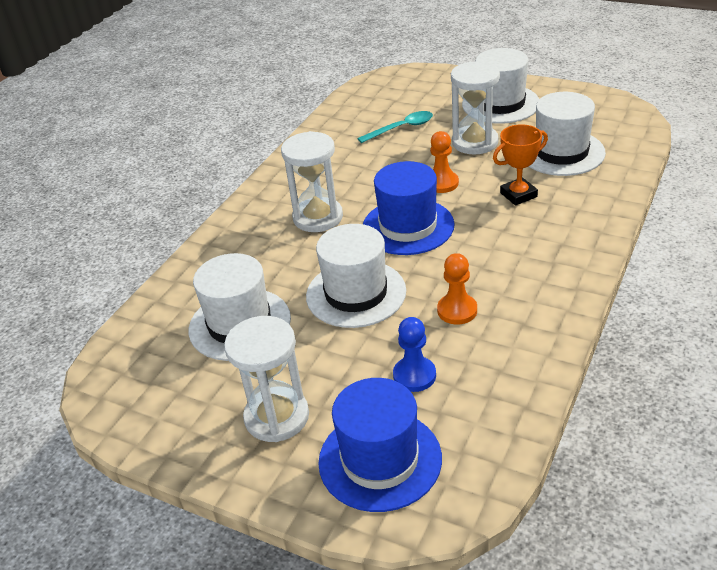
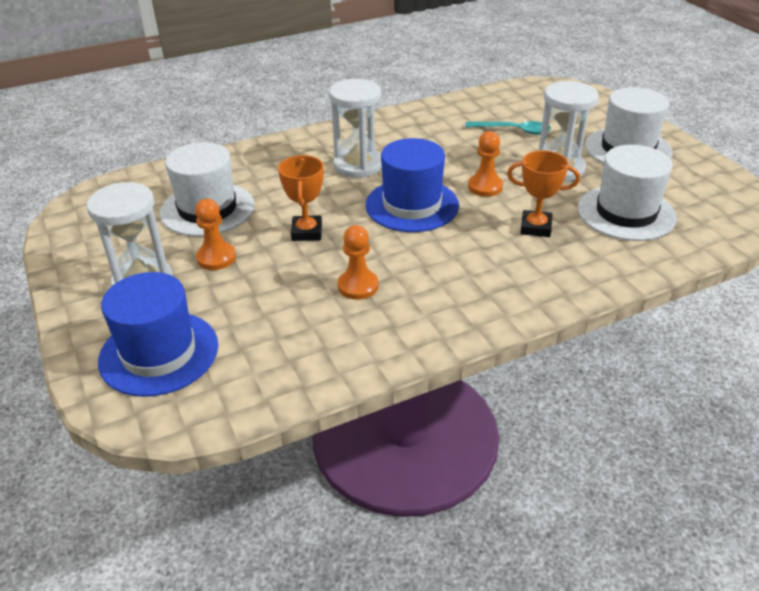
camera: 35 degrees right, 0 degrees up
white hat [306,224,406,328] -> orange trophy [278,155,324,241]
blue pawn [393,317,436,392] -> none
none -> orange pawn [195,199,236,270]

